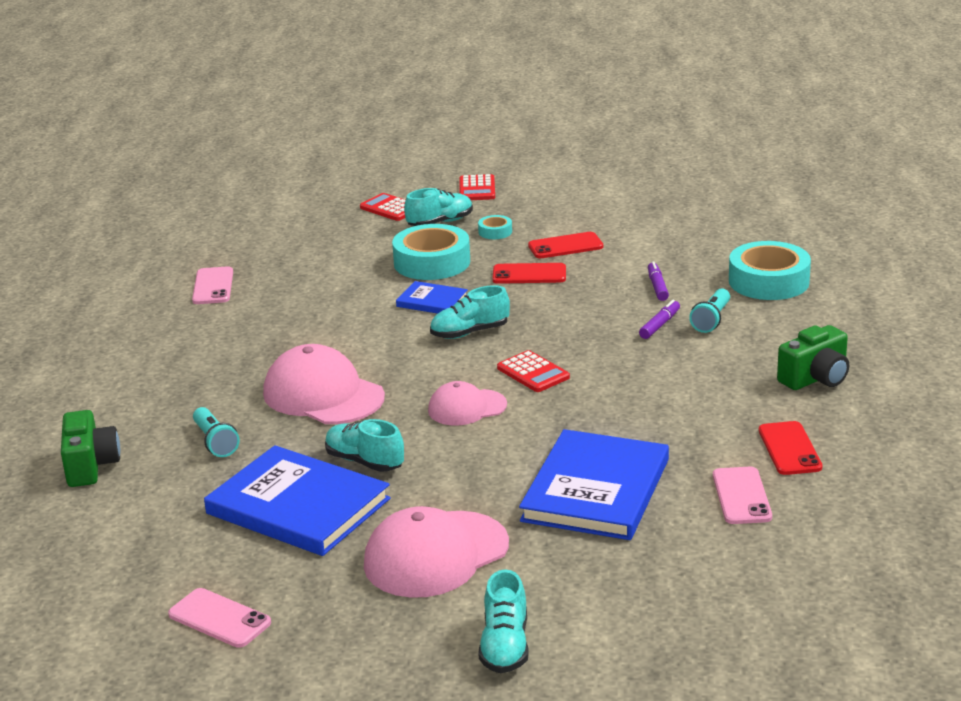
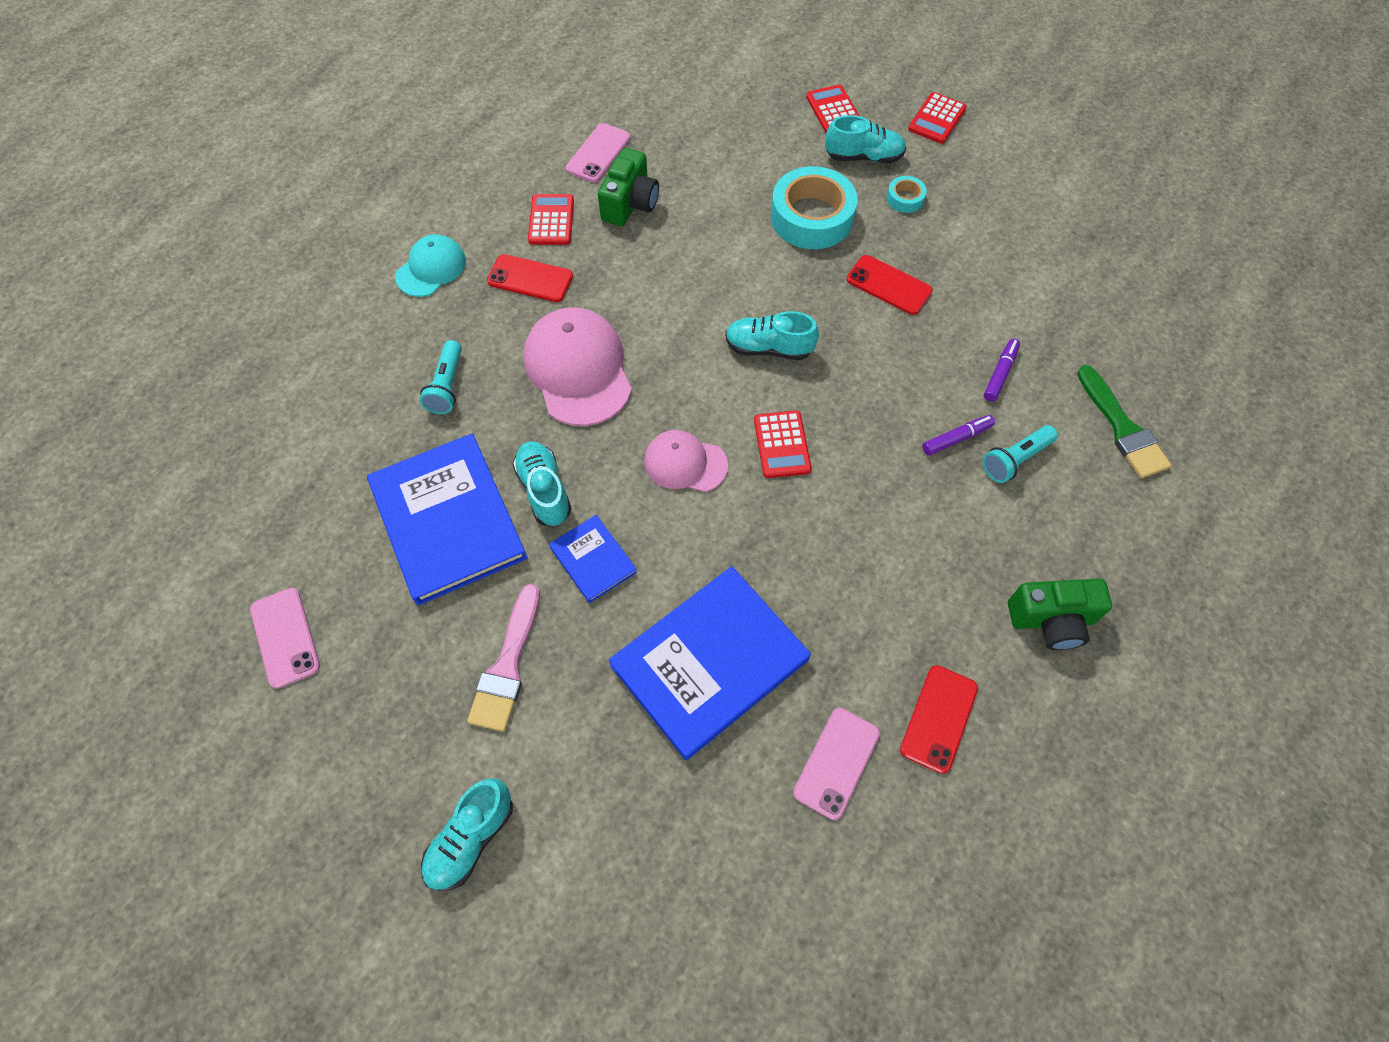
camera: 30 degrees right, 35 degrees up
green camera [61,410,121,487] -> green camera moved to [598,148,659,226]
pink cap [364,506,509,598] -> pink brush [467,584,540,732]
blue book [396,281,468,314] -> blue book moved to [549,515,637,603]
red phone [528,232,603,258] -> red phone moved to [487,254,573,302]
turquoise tape [729,241,811,300] -> green brush [1077,365,1172,479]
none -> turquoise cap [395,234,466,297]
none -> red calculator [528,194,574,245]

